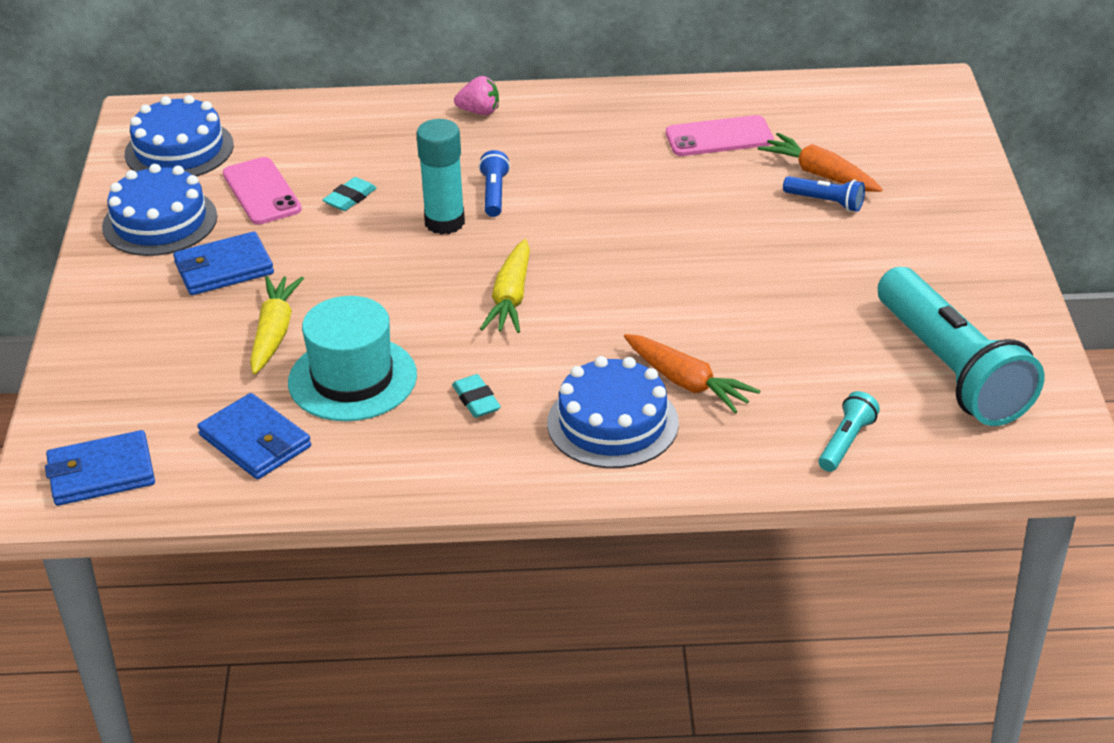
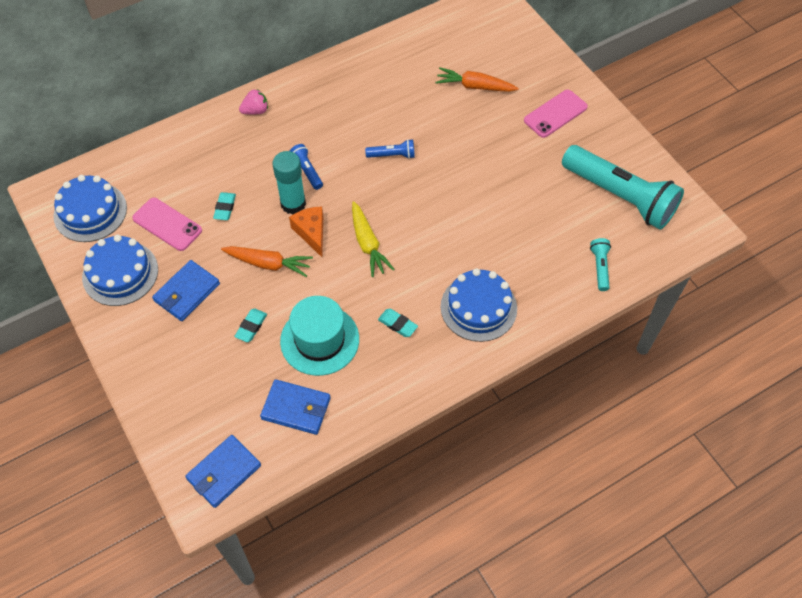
camera: 30 degrees left, 20 degrees up
yellow carrot [250,276,304,374] -> turquoise eraser [234,309,267,342]
orange carrot [624,334,760,413] -> orange carrot moved to [221,246,313,277]
pink phone [666,115,774,156] -> pink phone moved to [524,90,588,138]
blue flashlight [783,176,865,212] -> blue flashlight moved to [365,139,415,159]
none -> orange cheese [289,206,323,257]

